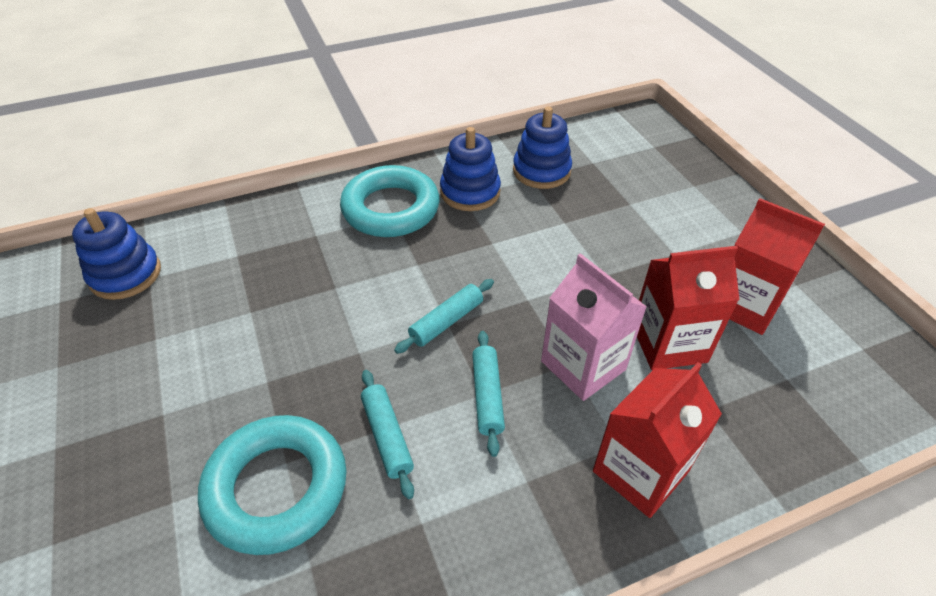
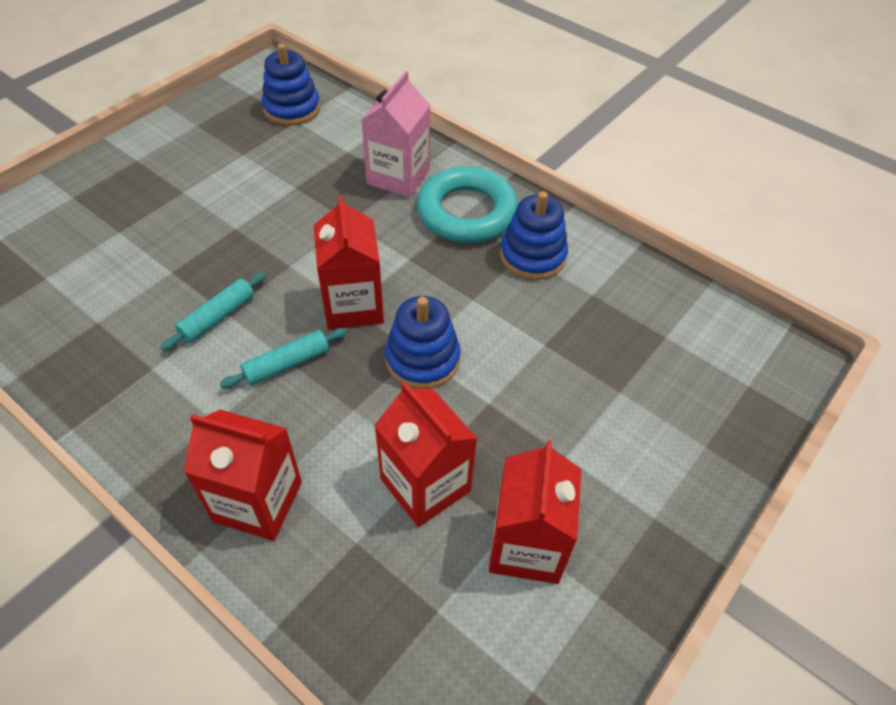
camera: 60 degrees right, 5 degrees up
turquoise ring [198,415,346,555] -> none
turquoise rolling pin [394,279,494,354] -> red carton [313,195,384,330]
blue stacking toy [513,107,572,189] -> blue stacking toy moved to [385,296,461,389]
pink carton [541,253,647,401] -> pink carton moved to [361,71,430,198]

